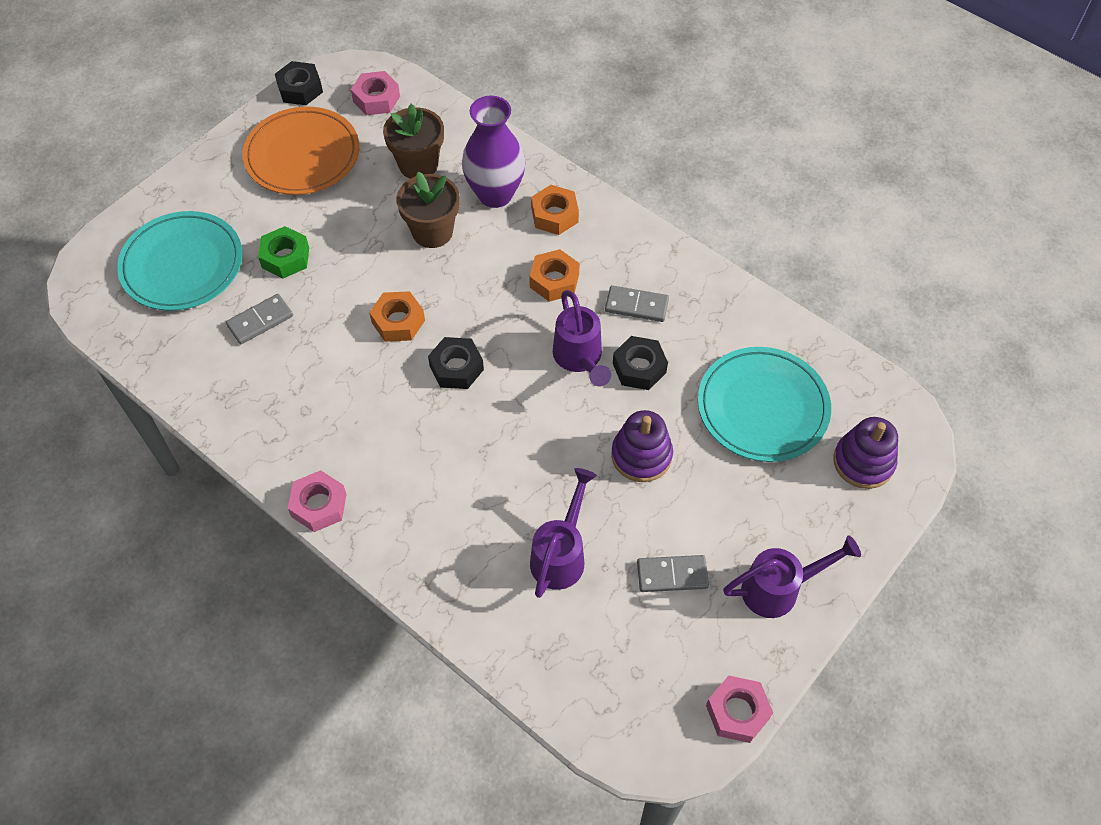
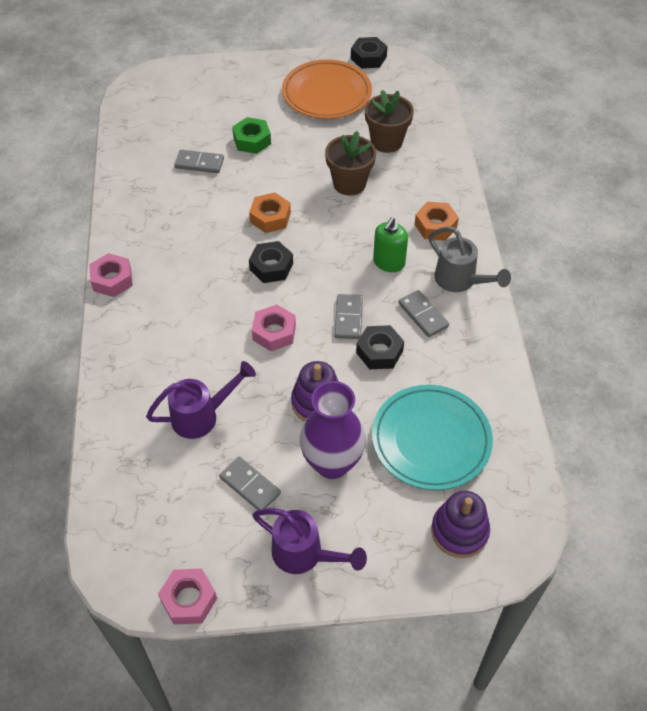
camera: 45 degrees right, 5 degrees down
turquoise plate [117,211,243,311] -> none
pink nut [351,71,400,115] -> pink nut moved to [252,305,296,351]
purple vase [462,95,525,208] -> purple vase moved to [300,381,366,479]
orange nut [529,249,580,302] -> green soap dispenser [373,217,408,272]
purple watering can [553,290,611,387] -> grey domino [335,294,363,339]
none -> grey watering can [429,226,511,292]

